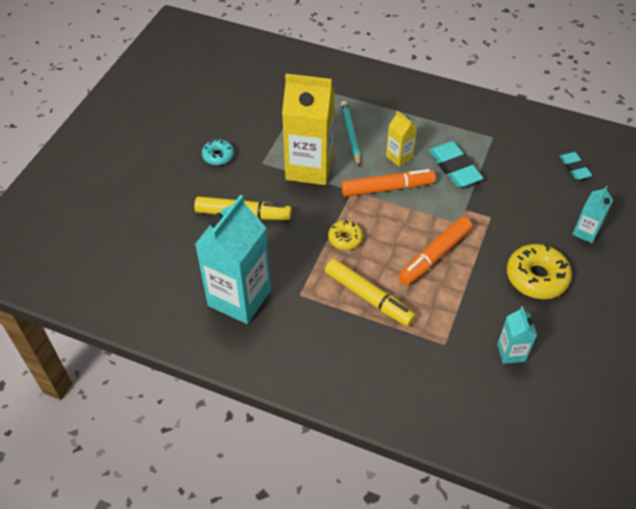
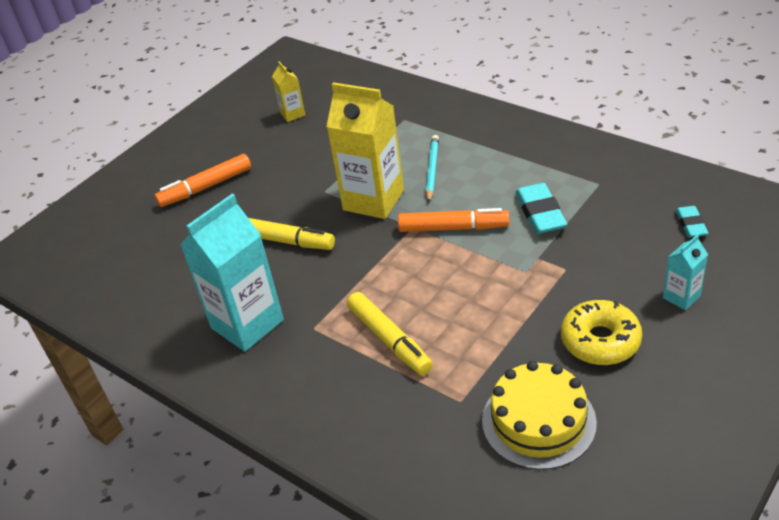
camera: 20 degrees right, 10 degrees down
turquoise donut [202,139,234,165] -> none
yellow donut [328,220,363,250] -> none
yellow carton [386,111,417,167] -> yellow carton moved to [272,61,305,122]
orange marker [398,217,473,285] -> orange marker moved to [155,154,251,207]
turquoise carton [497,306,537,364] -> yellow cake [482,361,597,470]

